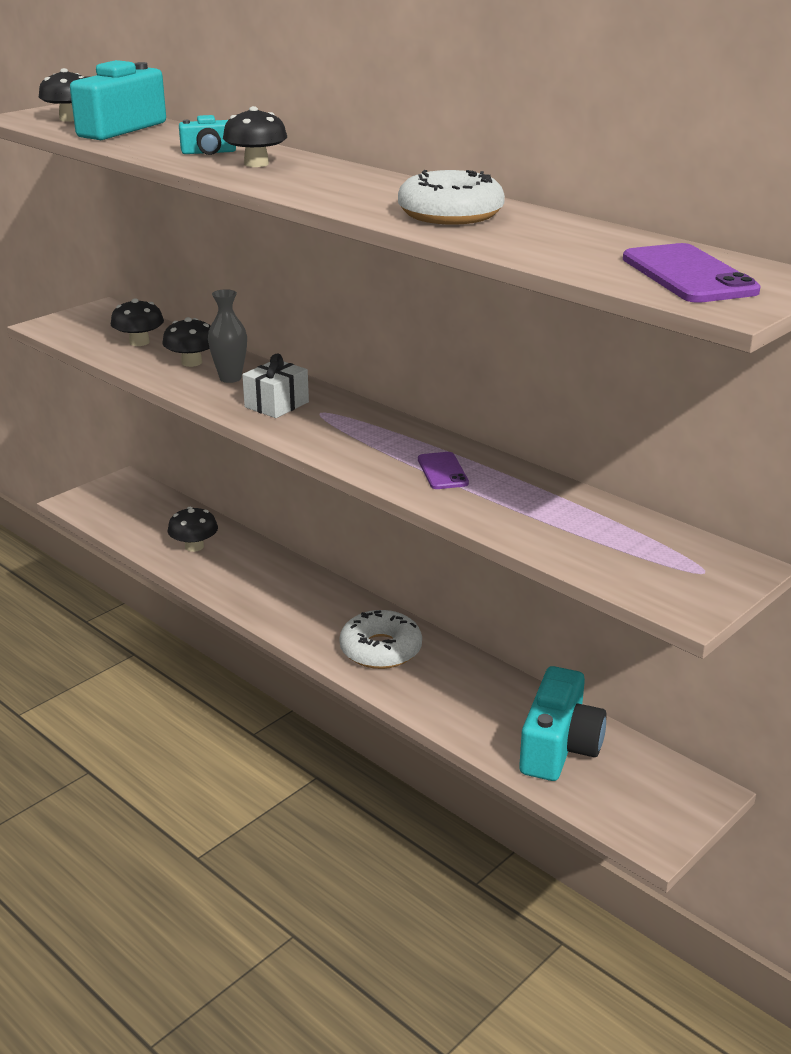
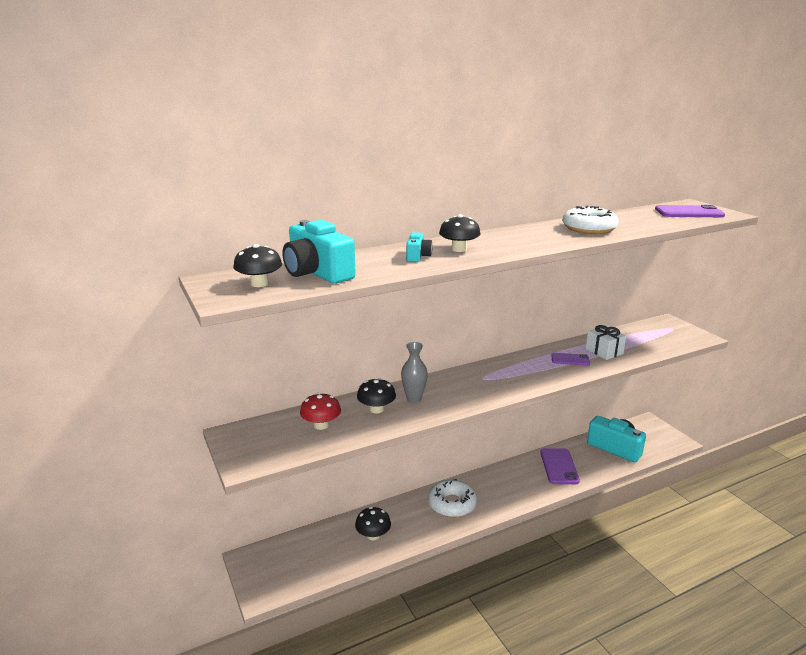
camera: 70 degrees left, 5 degrees down
black mushroom [111,299,164,346] -> red mushroom [300,393,341,430]
white gift [242,354,309,418] -> white gift moved to [586,325,626,360]
white donut [339,610,422,669] -> white donut moved to [428,479,477,517]
none -> purple phone [540,448,580,484]

